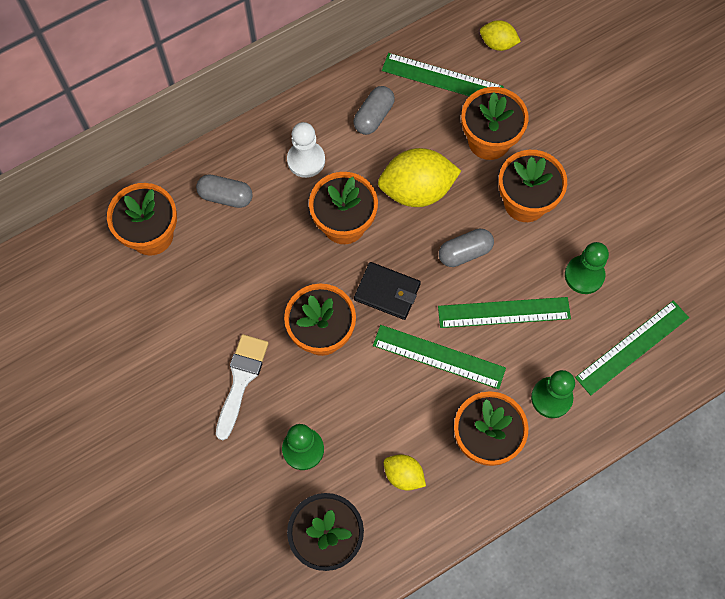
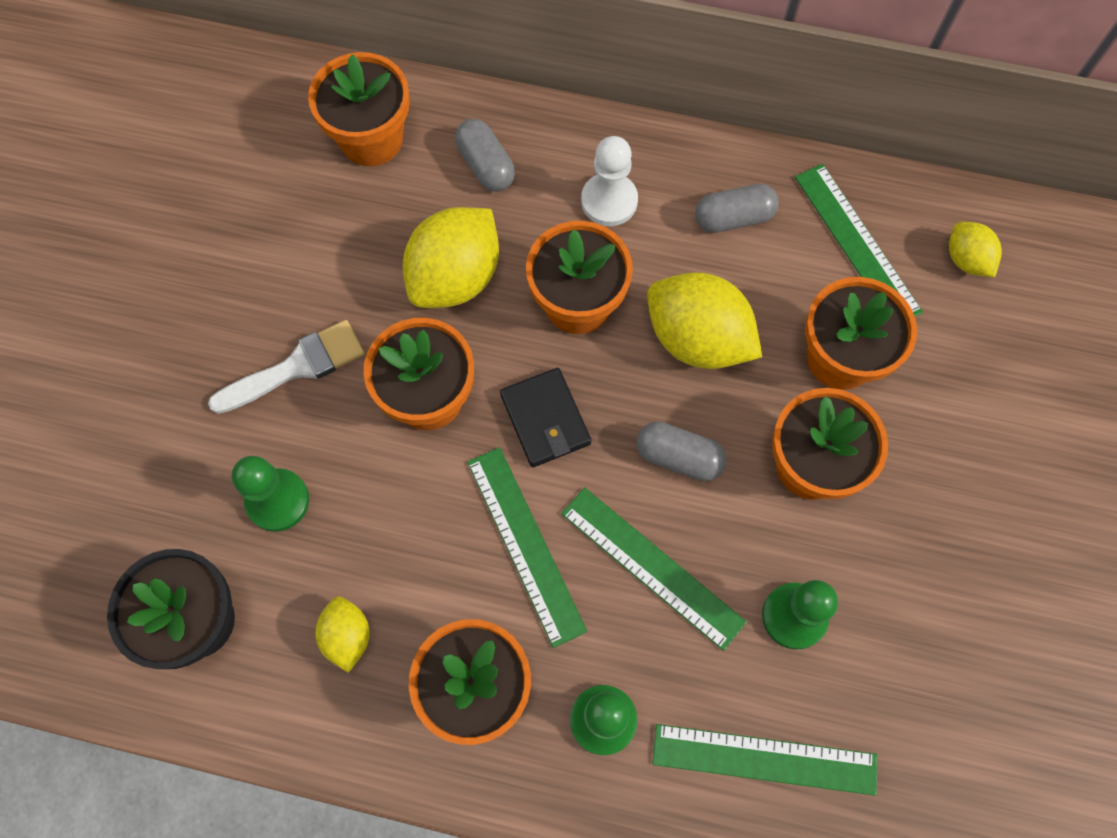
camera: 45 degrees right, 0 degrees up
none -> yellow lemon [403,207,499,308]

